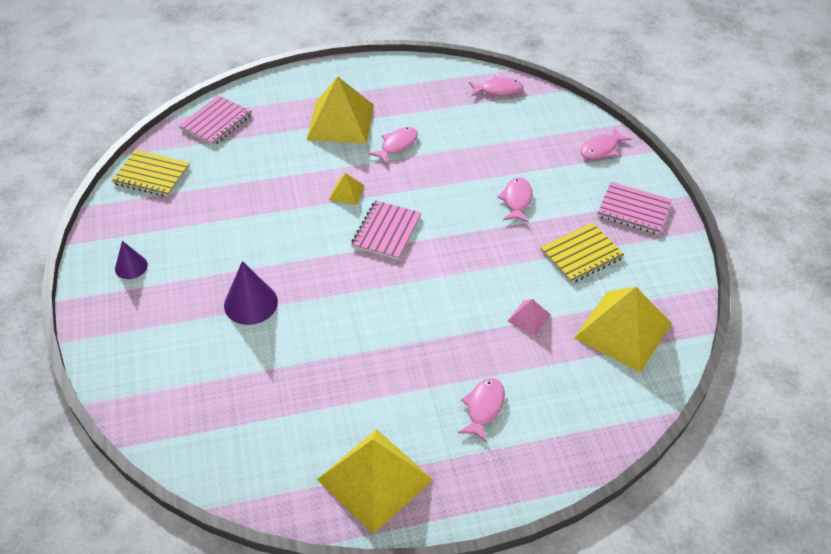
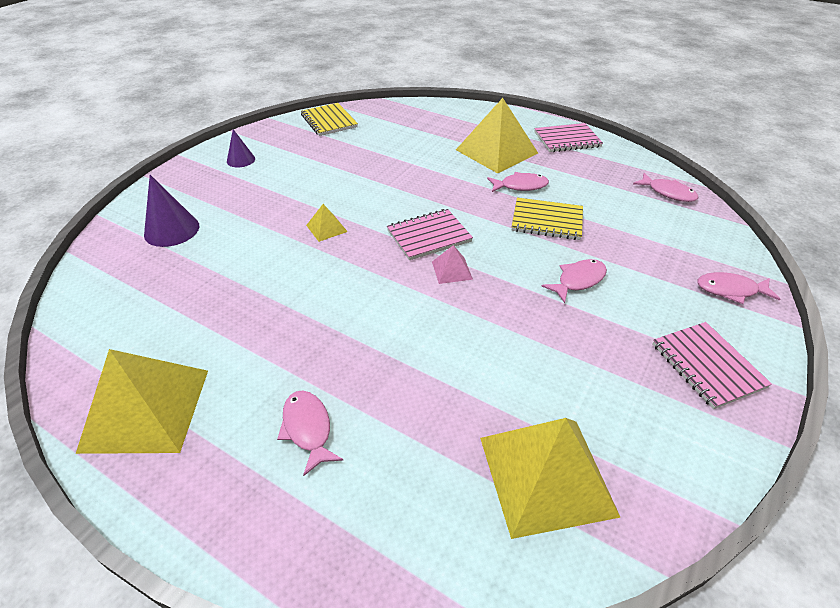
camera: 45 degrees right, 5 degrees down
pink notebook [179,95,252,146] -> pink notebook moved to [534,123,603,152]
purple cone [224,261,278,325] -> purple cone moved to [144,175,199,247]
yellow pyramid [329,173,365,205] -> yellow pyramid moved to [306,204,348,242]
pink fish [458,378,505,442] -> pink fish turned 90 degrees counterclockwise [277,390,343,476]
pink pyramid [508,299,551,336] -> pink pyramid moved to [432,245,473,284]
yellow notebook [540,223,625,283] -> yellow notebook moved to [512,198,583,240]

